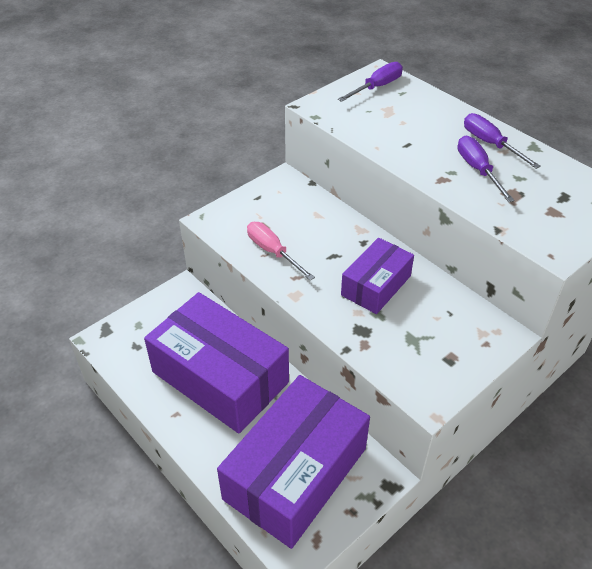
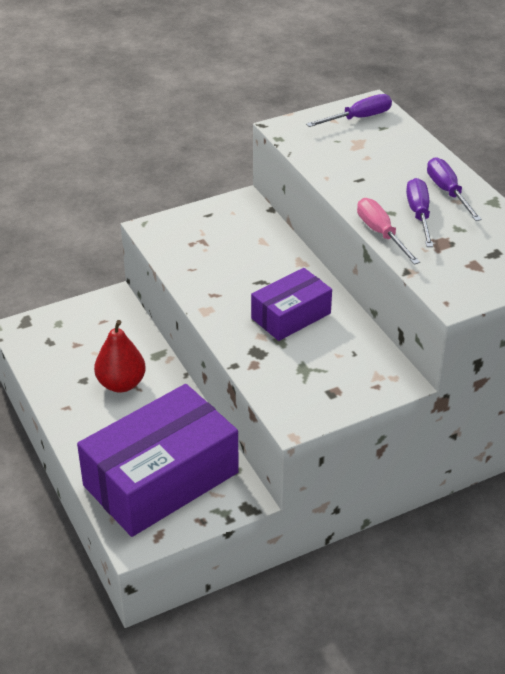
camera: 15 degrees right, 5 degrees down
purple box [144,292,289,434] -> red pear [94,320,146,392]
pink screwdriver [247,222,315,281] -> pink screwdriver moved to [357,198,420,265]

